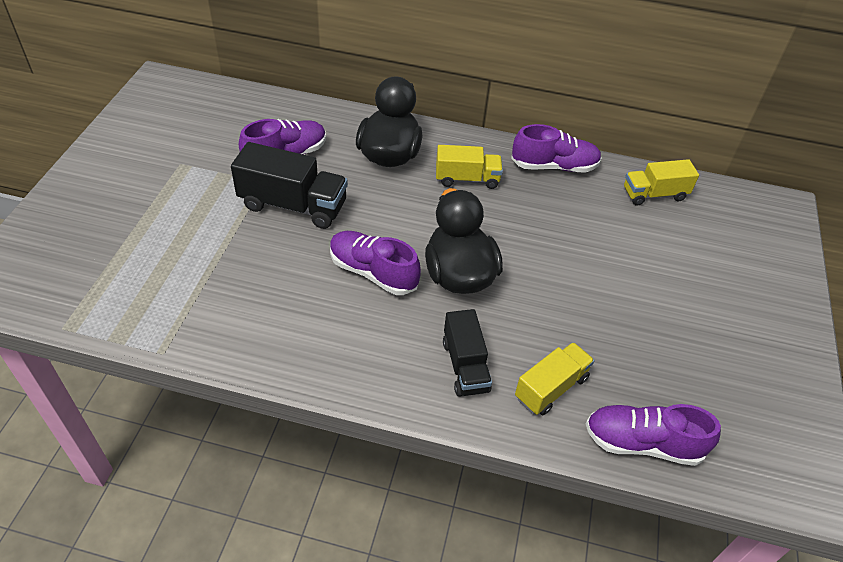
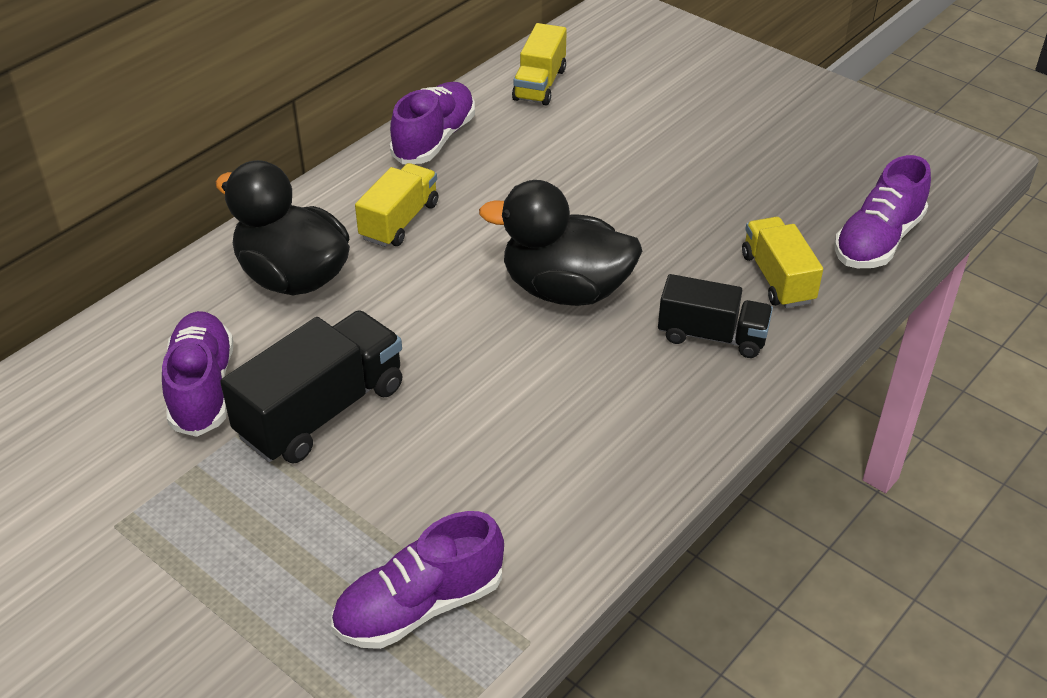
camera: 60 degrees left, 5 degrees down
purple shoe [330,231,421,295] -> purple shoe moved to [331,511,504,649]

